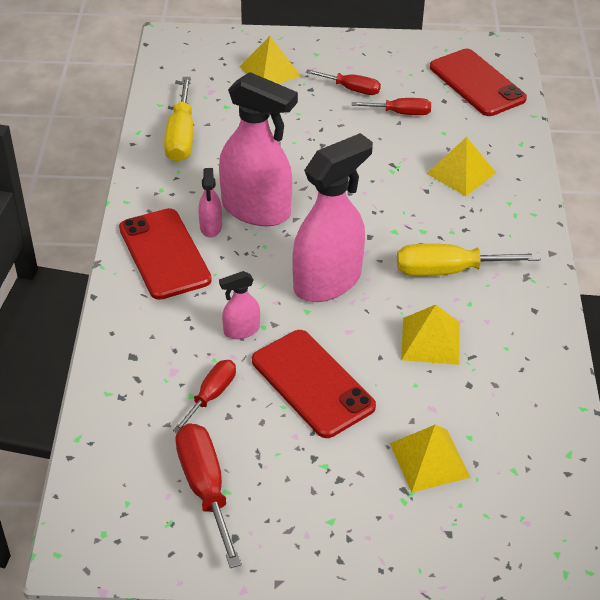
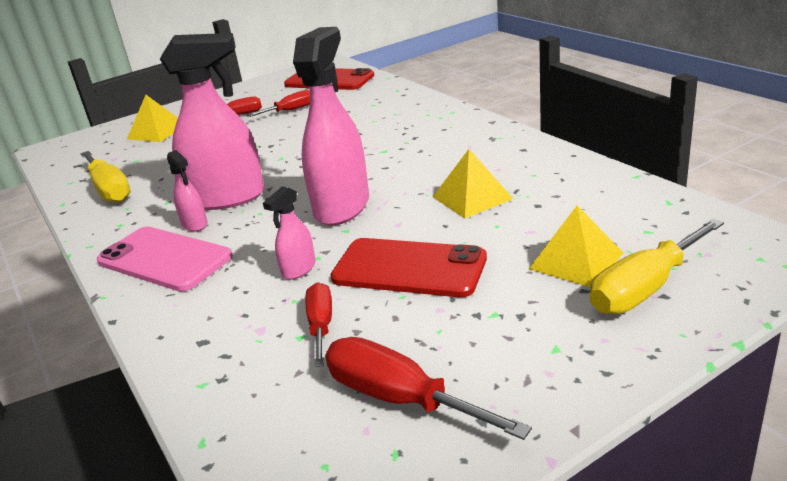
camera: 30 degrees left, 15 degrees down
red phone [119,208,212,300] -> pink phone [97,226,233,292]
yellow screwdriver [397,244,541,276] -> yellow screwdriver moved to [590,218,724,314]
yellow pyramid [426,137,496,196] -> none

